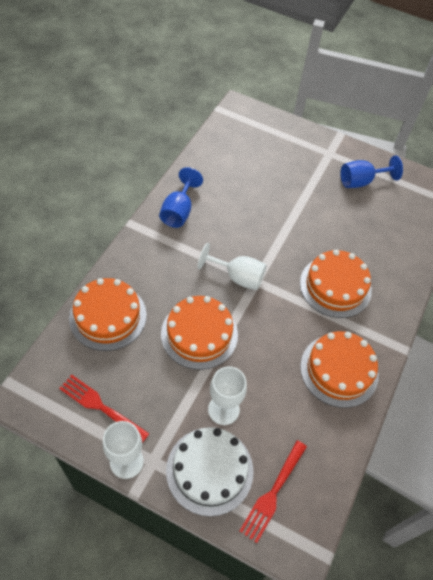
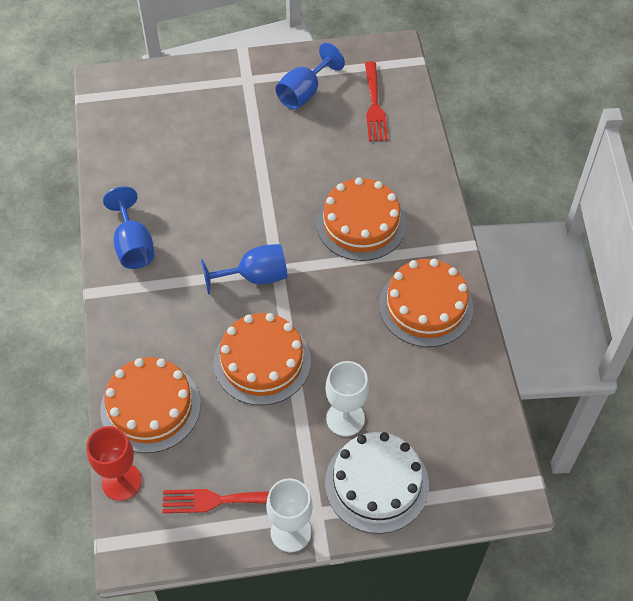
camera: 30 degrees left, 0 degrees up
white goblet [198,243,267,290] -> blue goblet [201,244,288,295]
red fork [240,440,307,543] -> red fork moved to [365,61,388,141]
none -> red goblet [86,426,142,501]

